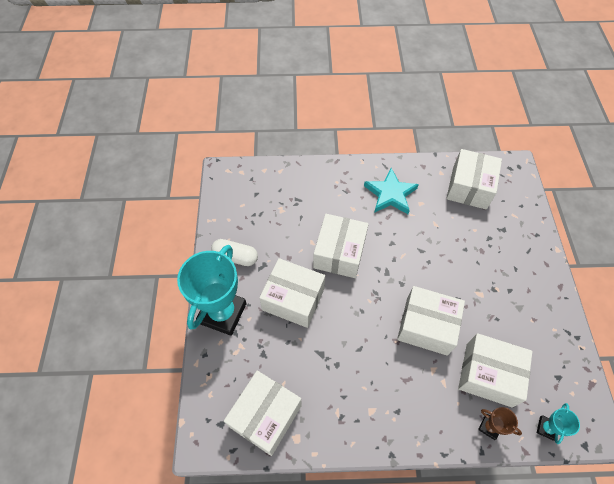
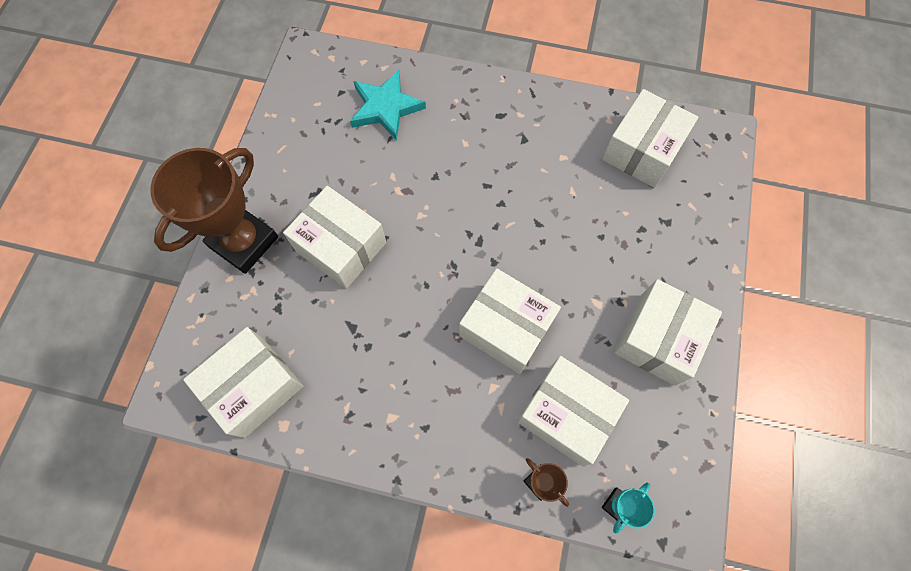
camera: 15 degrees right, 10 degrees up
turquoise trophy [177,245,247,336] -> brown trophy [151,148,278,274]
white capsule [211,239,258,266] -> none
white box [313,214,369,278] -> white box moved to [614,279,722,386]
turquoise star [364,168,419,214] -> turquoise star moved to [350,70,426,141]

